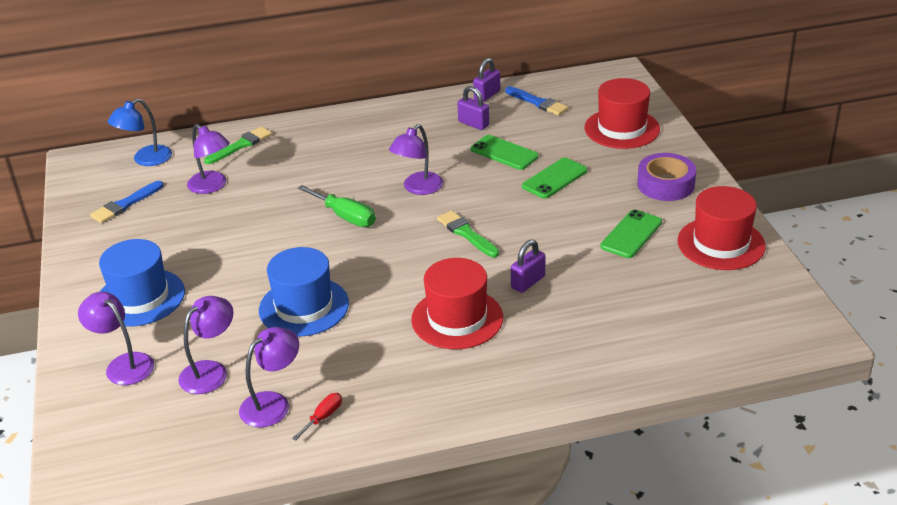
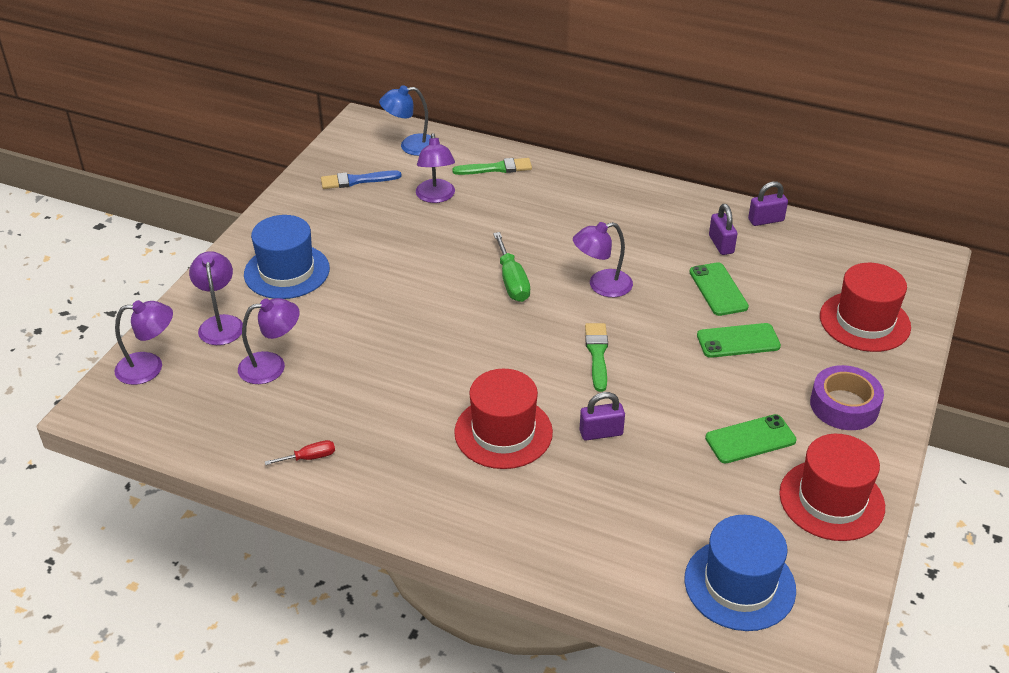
camera: 35 degrees right, 5 degrees up
purple lamp [239,327,299,427] -> purple lamp moved to [114,300,173,385]
blue hat [259,247,349,337] -> blue hat moved to [684,515,796,631]
blue brush [505,86,569,116] -> none

